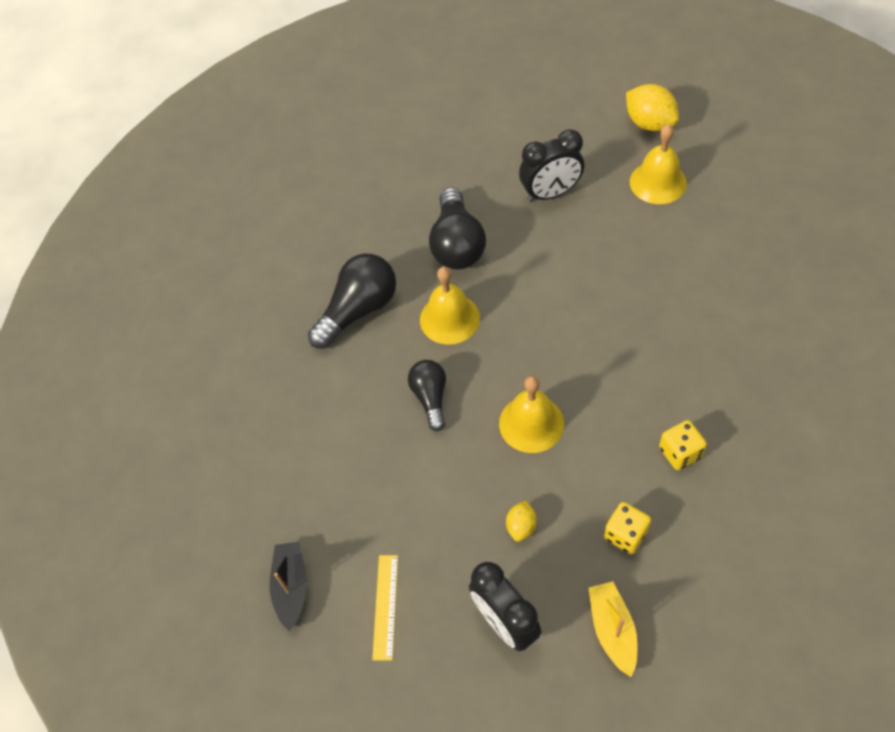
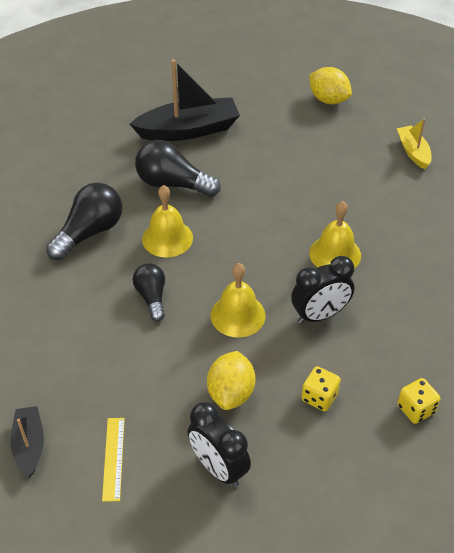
camera: 10 degrees left, 10 degrees down
black light bulb [429,187,486,270] -> black light bulb turned 120 degrees clockwise [135,140,221,197]
yellow lemon [506,500,537,542] -> yellow lemon [207,351,256,410], size x1.83
black clock [519,129,584,202] -> black clock moved to [291,256,354,324]
yellow boat [588,581,637,677] -> yellow boat moved to [397,118,432,169]
yellow bell [630,124,687,204] -> yellow bell moved to [309,201,361,269]
yellow dice [659,420,707,470] -> yellow dice moved to [397,378,440,424]
none -> black boat [130,59,240,141]

